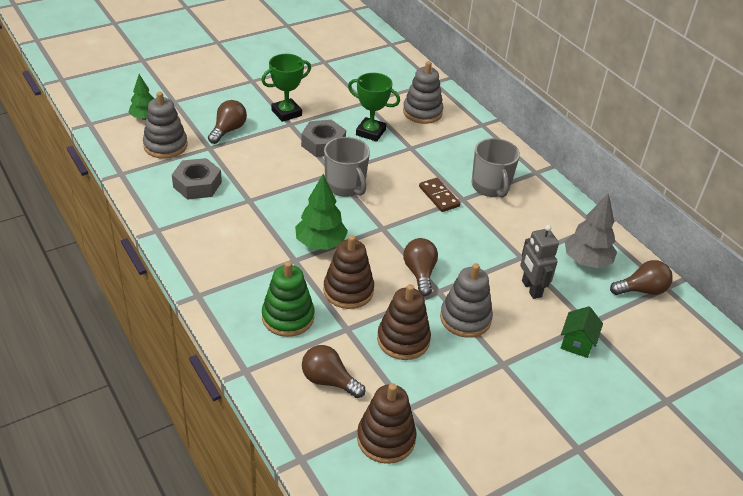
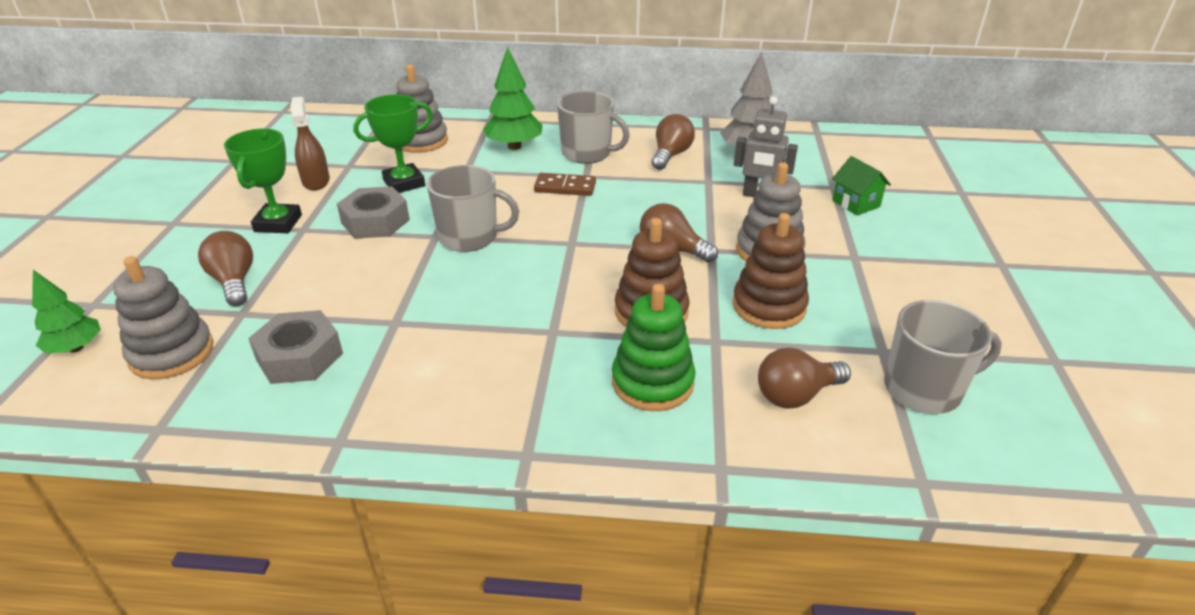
camera: 50 degrees left, 5 degrees down
green tree [295,174,348,250] -> green tree moved to [483,46,543,150]
brown stacking toy [357,383,417,464] -> grey mug [884,300,1002,414]
brown light bulb [610,260,673,295] -> brown light bulb moved to [652,114,695,170]
none -> brown spray bottle [290,96,330,191]

